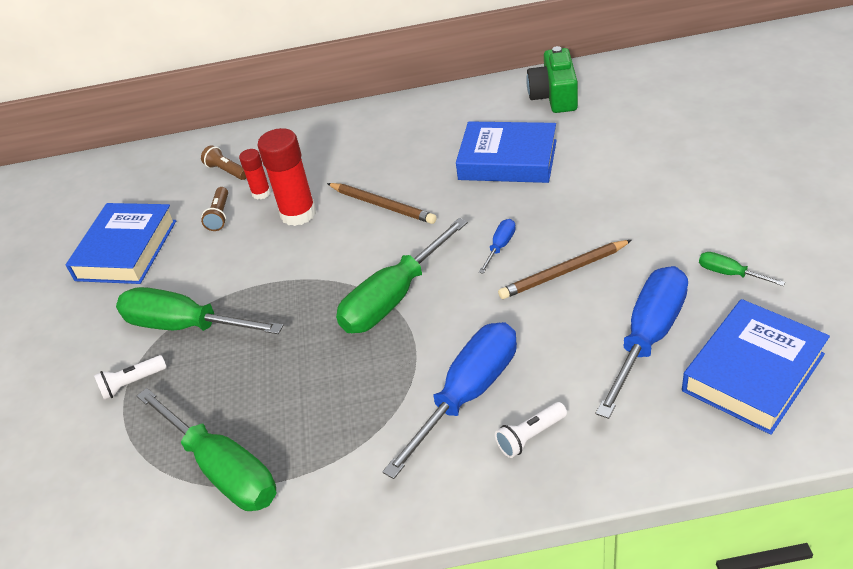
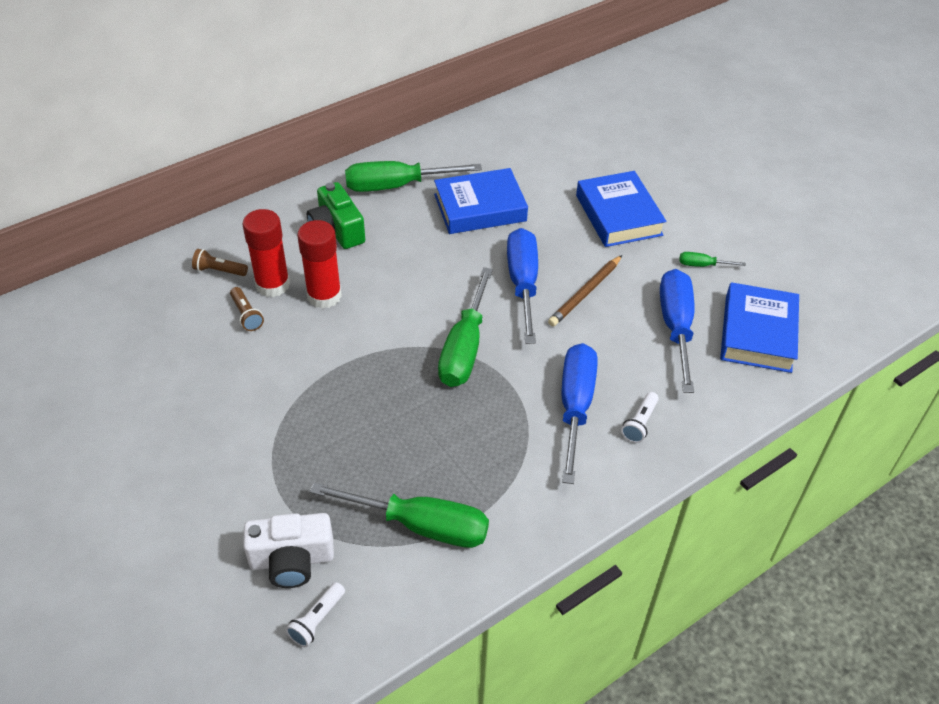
camera: 35 degrees left, 5 degrees up
blue book [66,203,176,284] -> blue book moved to [576,171,666,247]
white flashlight [94,355,167,400] -> white flashlight moved to [286,582,345,647]
green screwdriver [116,287,284,334] -> green screwdriver moved to [345,161,482,192]
red glue stick [239,149,271,200] -> red glue stick [242,209,290,297], size x1.82
brown pencil [327,183,437,224] -> none
blue screwdriver [479,219,516,274] -> blue screwdriver [507,228,538,344], size x2.24
green camera [526,46,578,113] -> green camera moved to [307,182,365,249]
none -> white camera [243,513,334,588]

